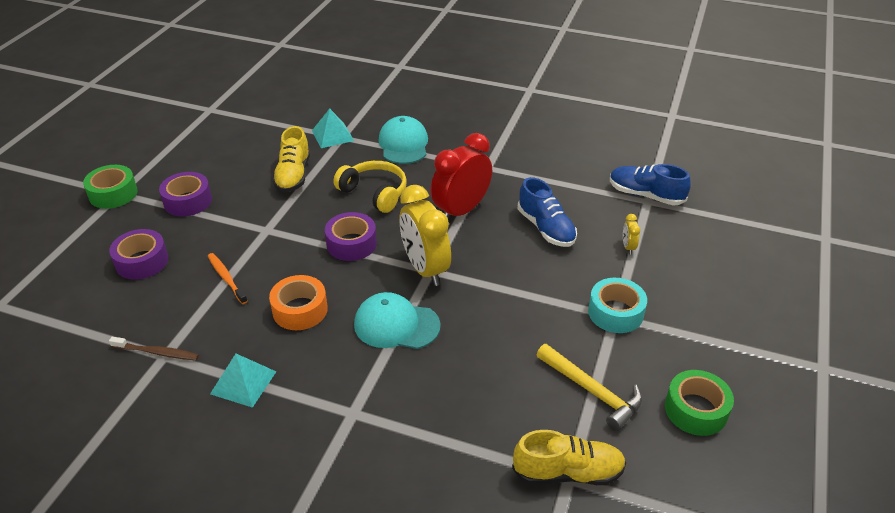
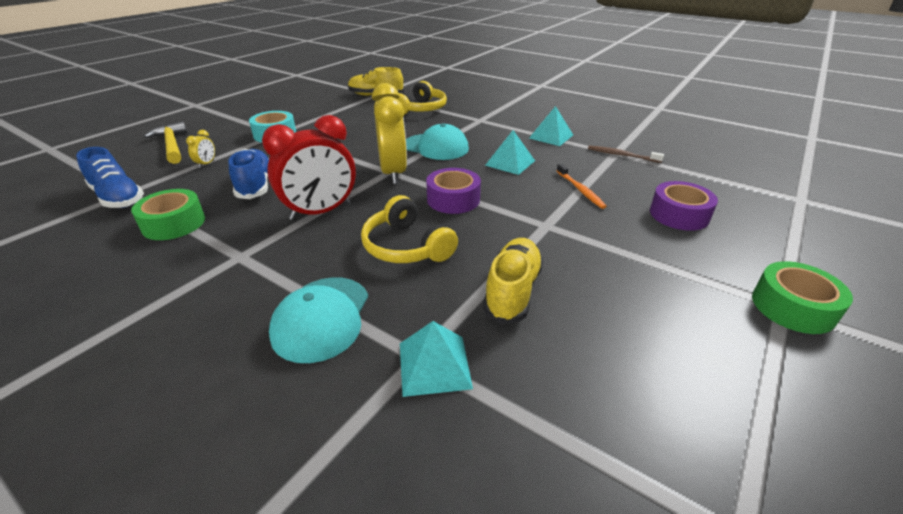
camera: 165 degrees left, 5 degrees down
purple tape [159,172,212,216] -> none
orange tape [269,275,328,330] -> turquoise pyramid [485,130,535,175]
yellow hammer [537,344,642,431] -> yellow hammer moved to [144,121,187,164]
green tape [665,370,734,436] -> green tape moved to [131,189,205,240]
none -> yellow headphones [398,81,447,115]

